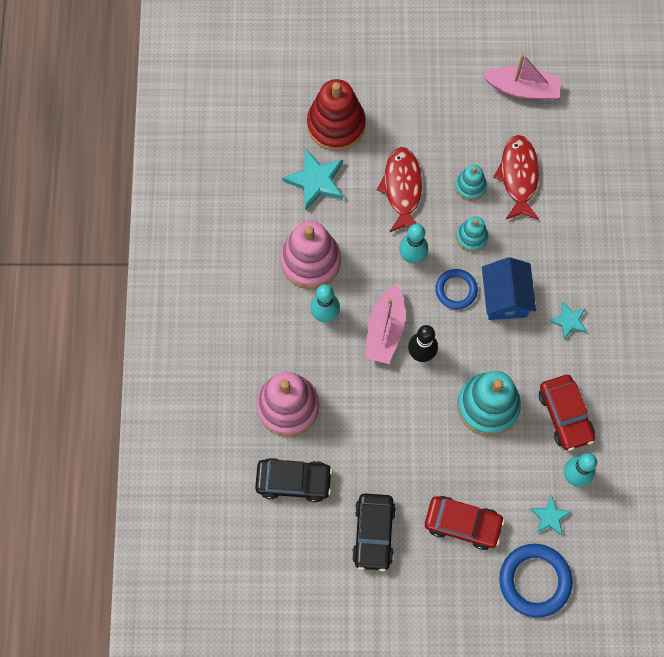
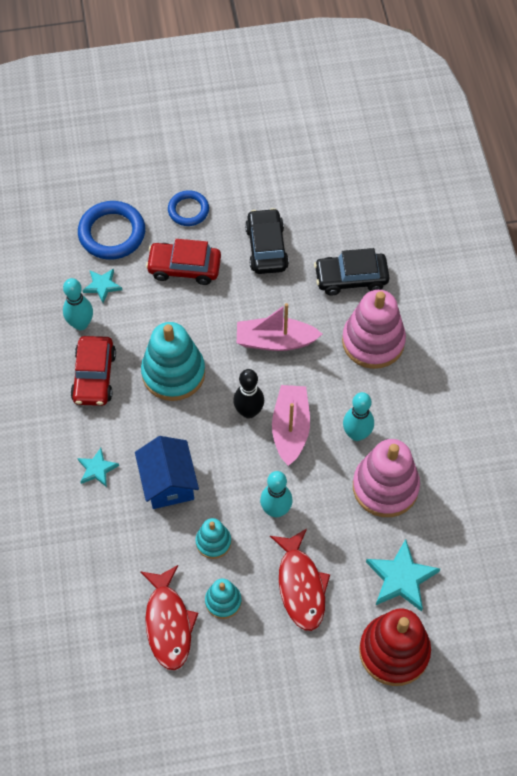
camera: 170 degrees right, 10 degrees down
blue ring [435,269,478,309] -> blue ring moved to [168,190,209,226]
pink boat [482,54,562,100] -> pink boat moved to [237,303,322,351]
red car [539,375,595,451] -> red car turned 150 degrees counterclockwise [71,336,116,406]

